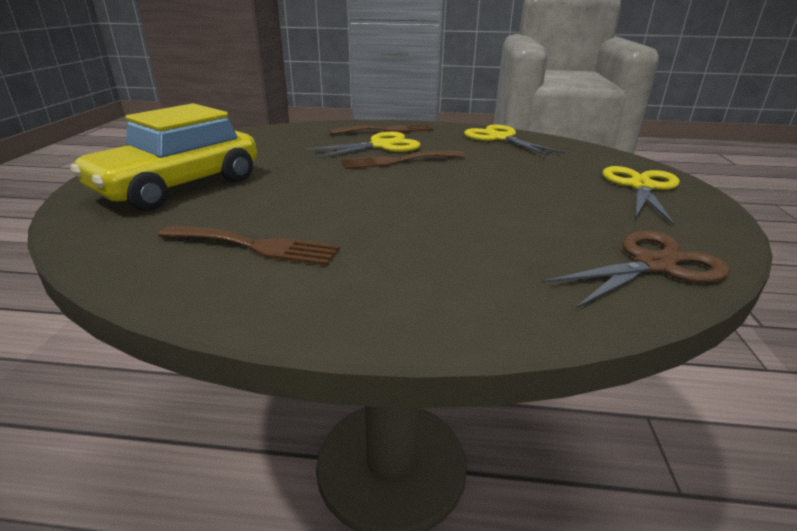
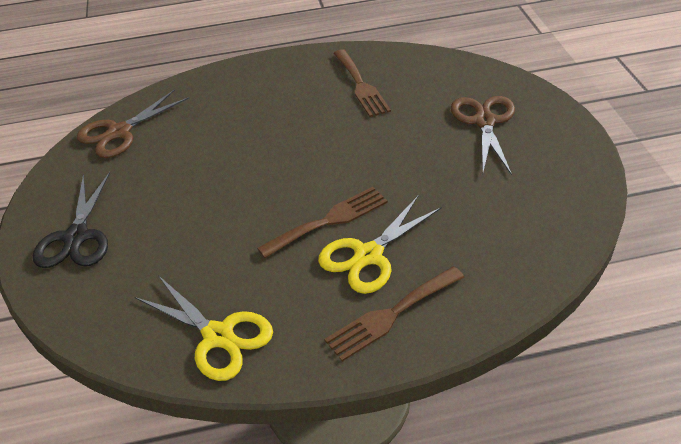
camera: 165 degrees right, 15 degrees up
yellow car [70,103,257,211] -> brown scissors [451,96,515,175]
brown fork [158,226,340,266] -> brown fork turned 105 degrees counterclockwise [334,49,391,117]
yellow scissors [603,166,680,226] -> black scissors [33,172,110,268]

